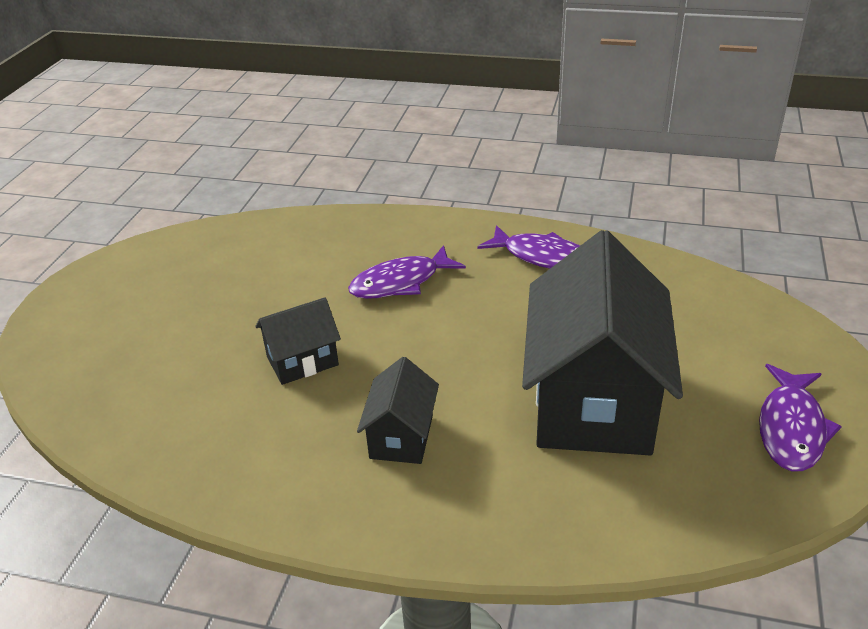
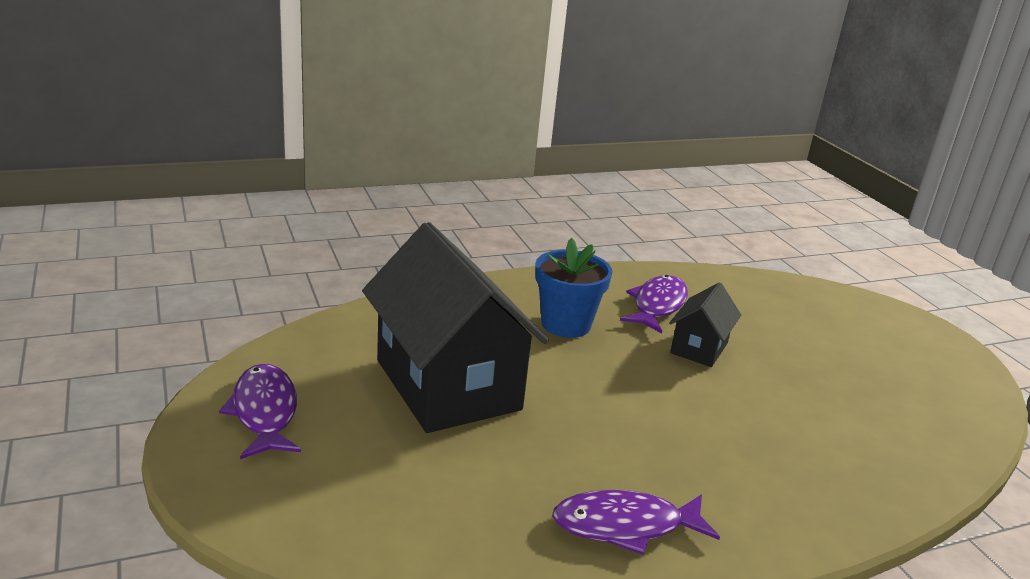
camera: 140 degrees right, 10 degrees down
purple fish [348,245,466,299] -> purple fish moved to [620,275,688,333]
black house [357,357,439,464] -> blue flower pot [535,238,613,338]

